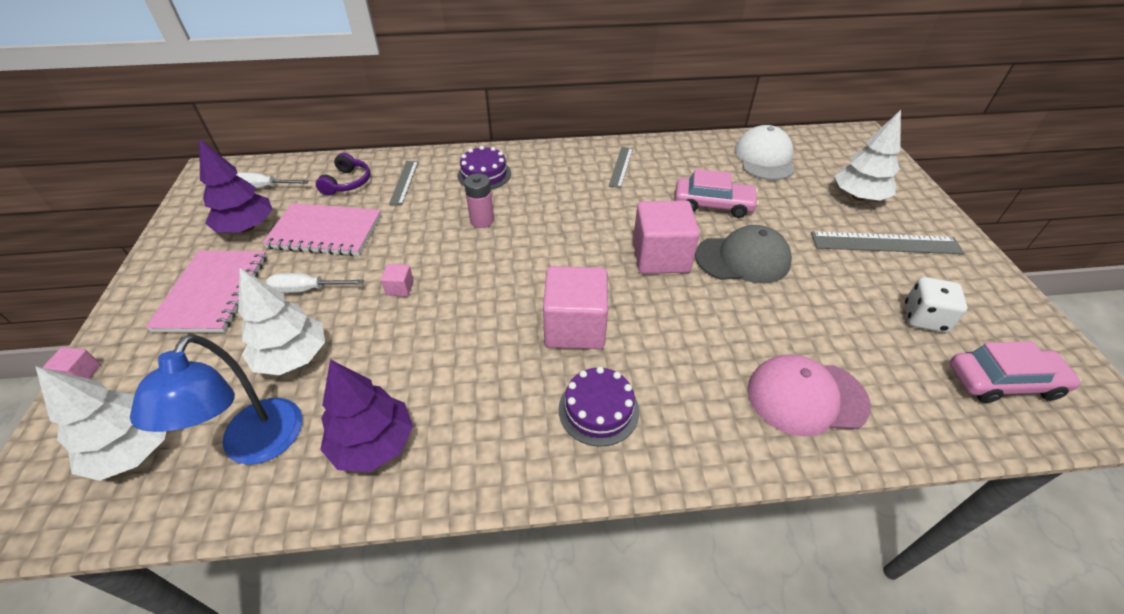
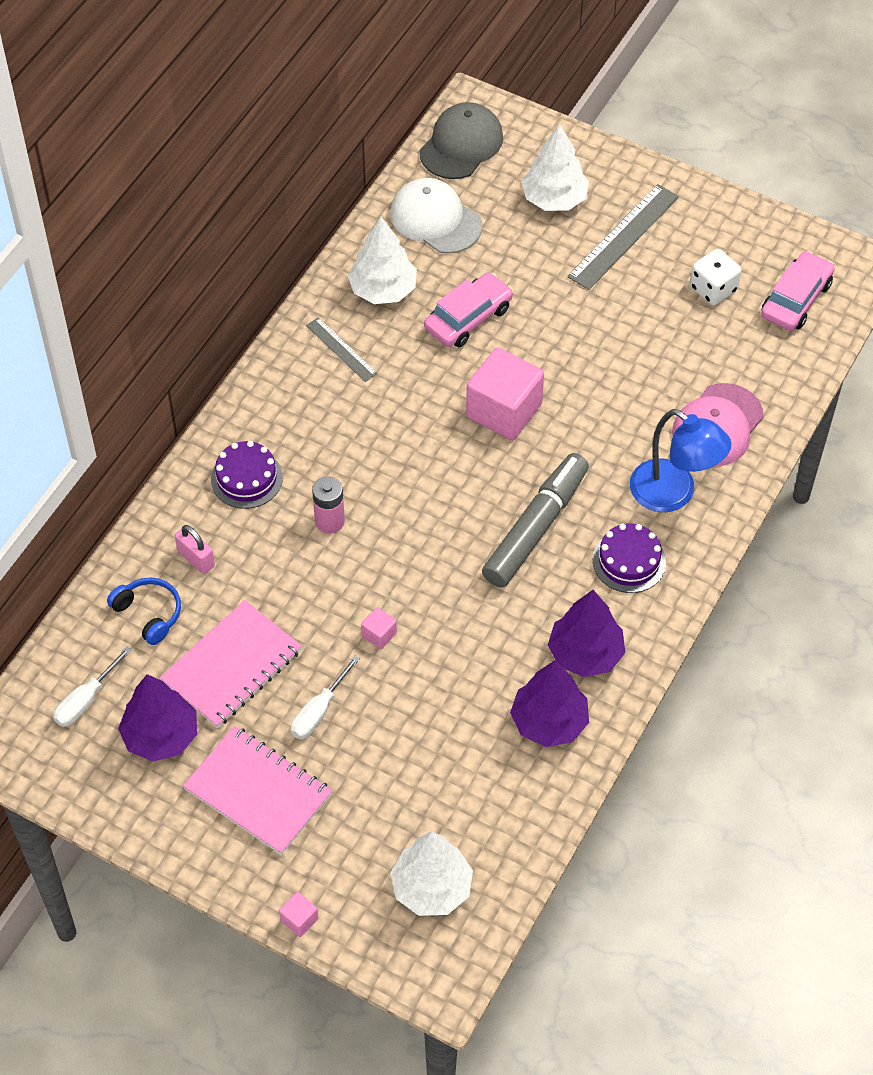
camera: 55 degrees left, 10 degrees up
blue lamp [130,334,302,464] -> blue lamp moved to [630,409,731,512]
white tree [238,268,325,375] -> white tree moved to [347,216,417,304]
purple headphones [316,153,370,196] -> blue headphones [107,577,181,645]
grey ruler [389,161,418,205] -> pink padlock [175,525,215,574]
pink cube [543,266,608,349] -> grey marker [482,453,589,588]
grey cap [695,225,792,283] -> grey cap moved to [420,102,503,179]
none -> purple tree [548,590,625,677]

